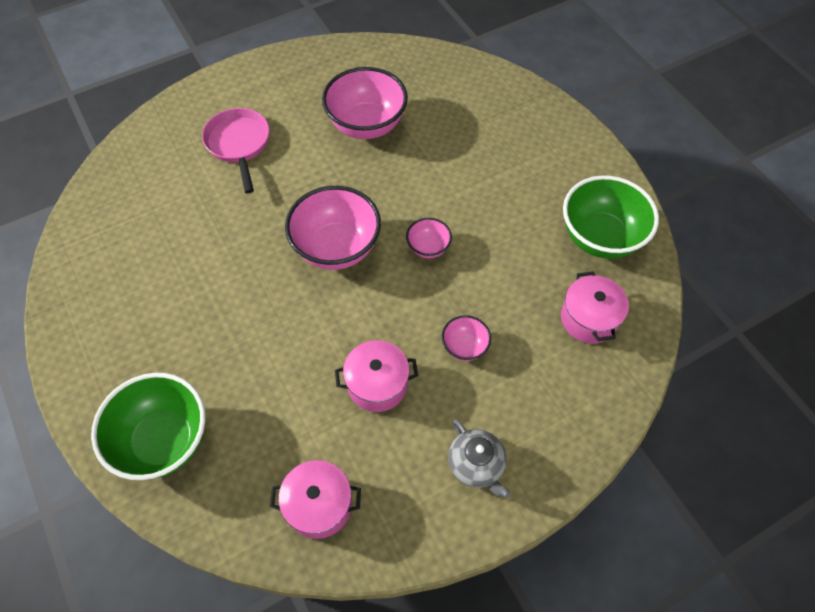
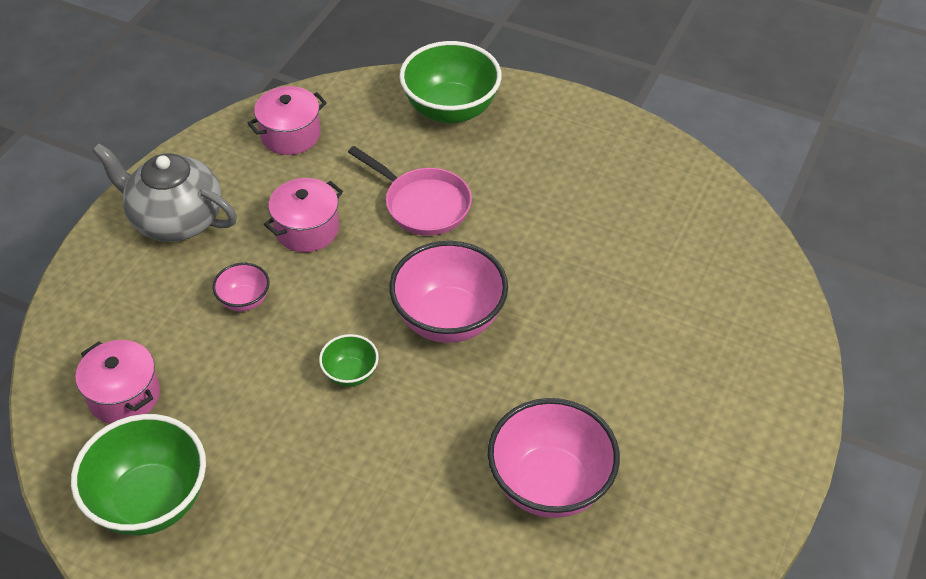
camera: 145 degrees right, 10 degrees down
pink pan [202,108,270,193] -> pink pan moved to [348,146,472,236]
pink bowl [406,218,452,258] -> green bowl [319,334,379,387]
grey teapot [448,419,511,498] -> grey teapot [92,143,237,242], size x1.67

